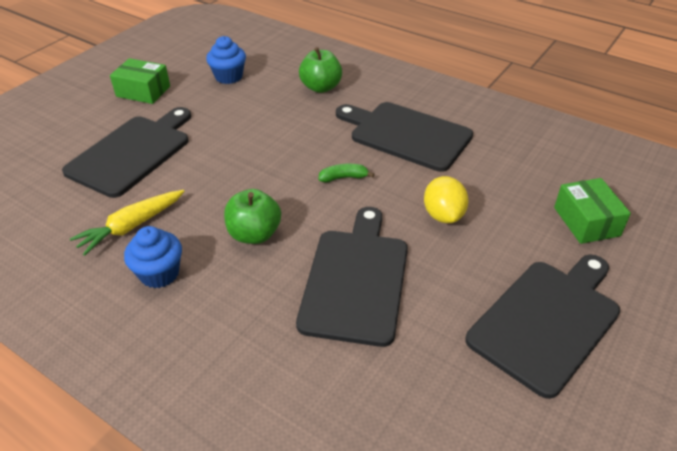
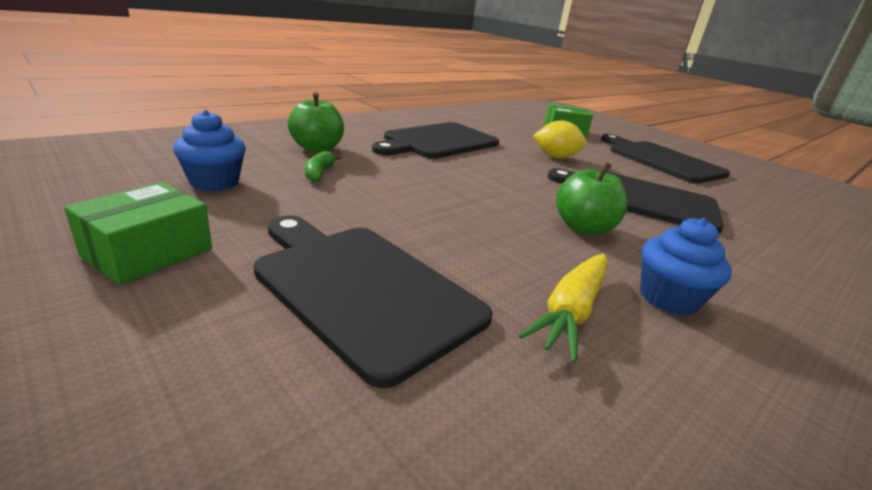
camera: 80 degrees left, 15 degrees down
yellow carrot [70,190,185,256] -> yellow carrot turned 60 degrees clockwise [518,254,608,363]
green banana [318,164,374,183] -> green banana moved to [305,151,342,182]

